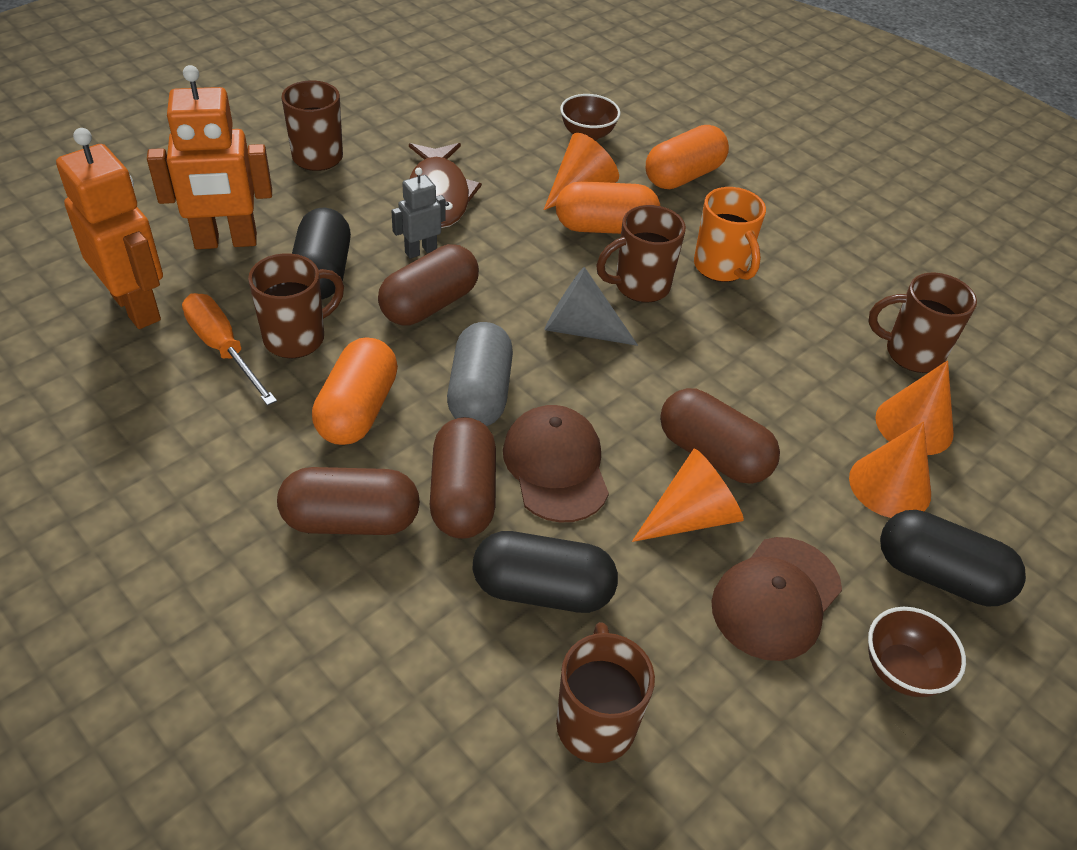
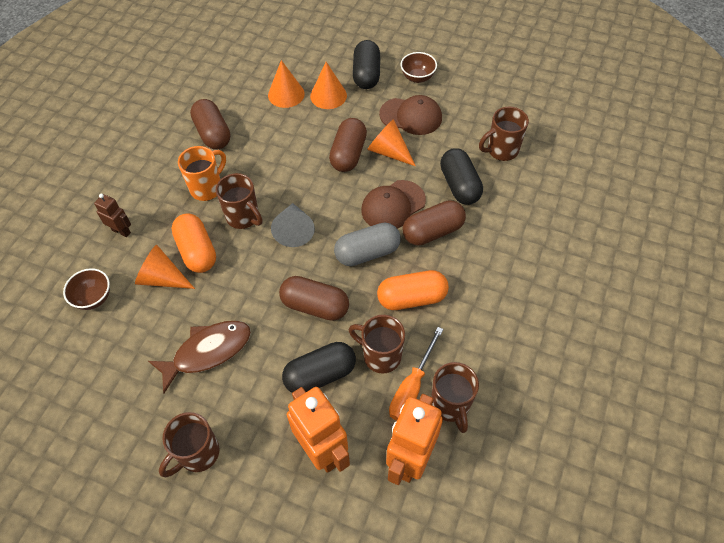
camera: 110 degrees left, 10 degrees up
brown capsule [277,467,420,535] -> brown capsule moved to [190,99,230,149]
grey robot [391,168,446,259] -> none
orange capsule [646,125,729,189] -> brown robot [94,194,131,237]
brown mug [868,273,977,373] -> brown mug moved to [431,362,479,433]

